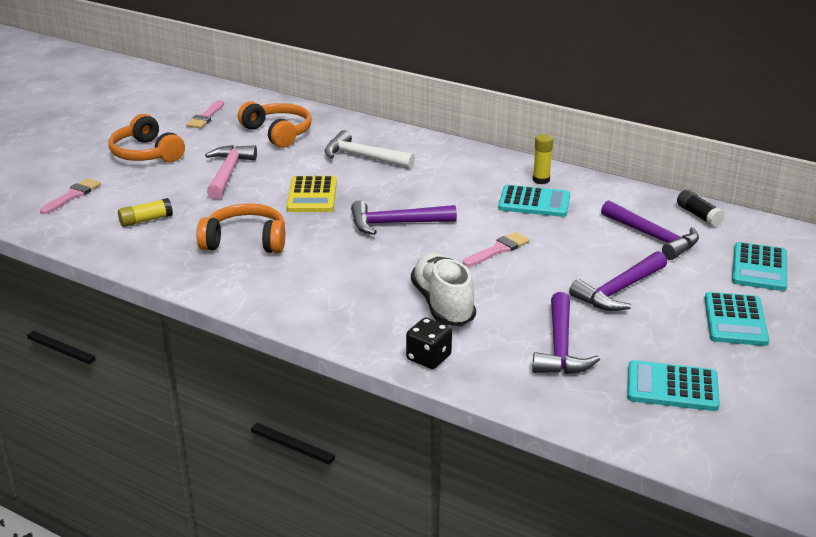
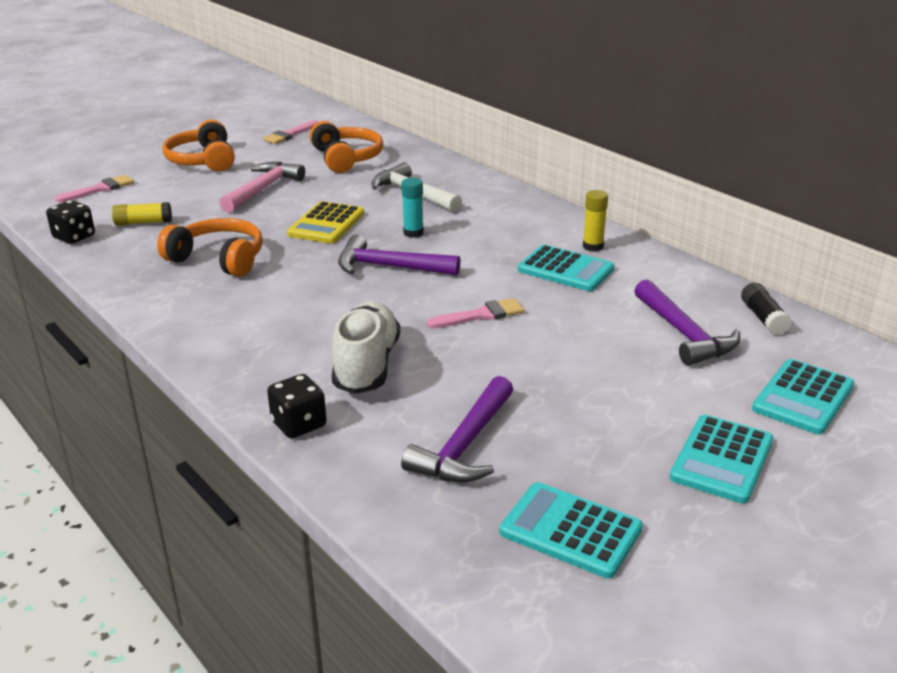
camera: 20 degrees right, 0 degrees up
purple hammer [569,251,667,311] -> none
none -> black dice [46,200,95,244]
none -> turquoise glue stick [402,178,424,238]

